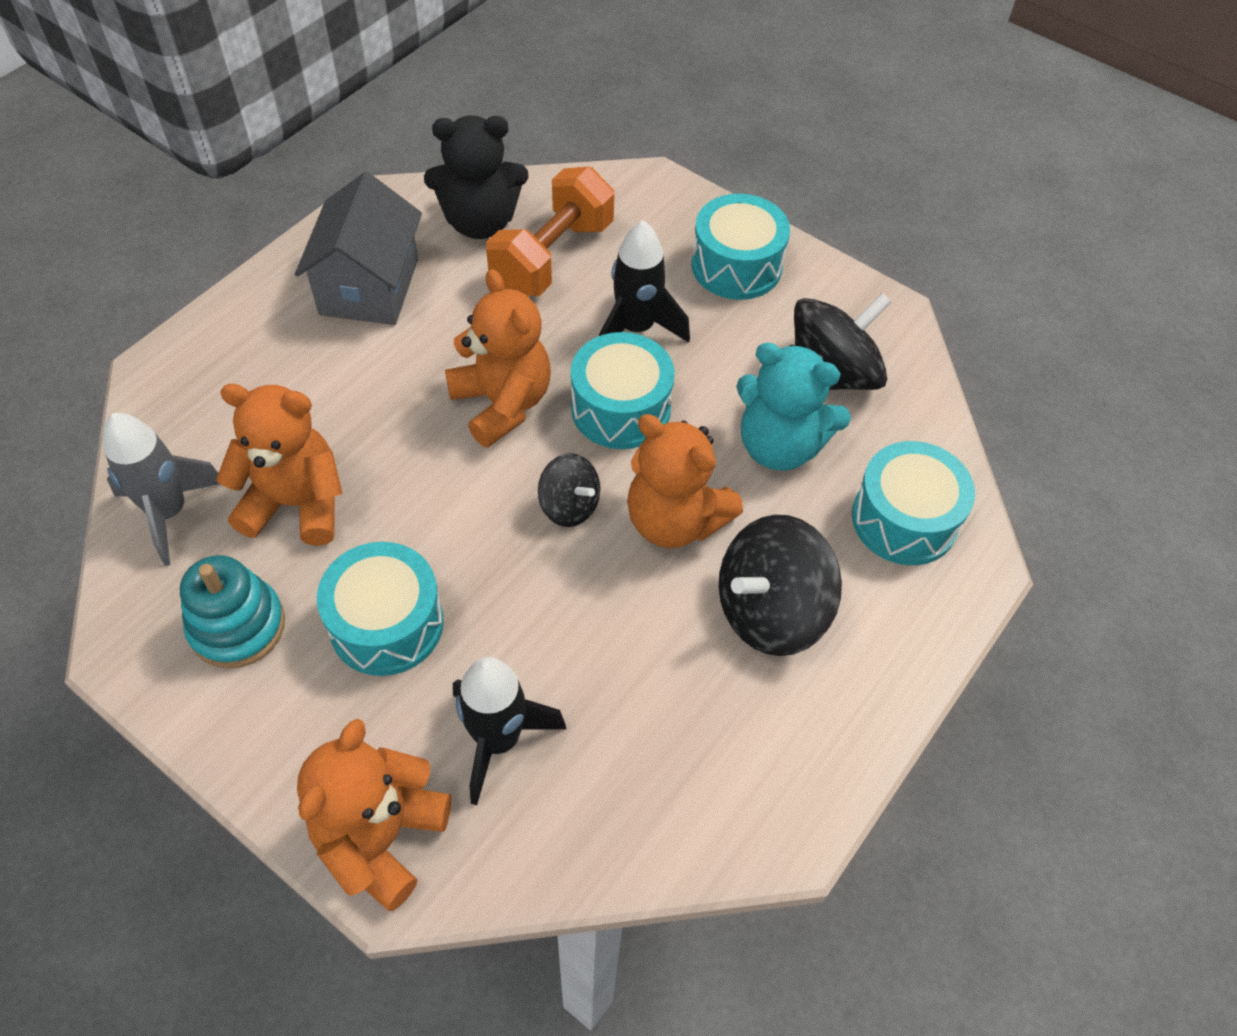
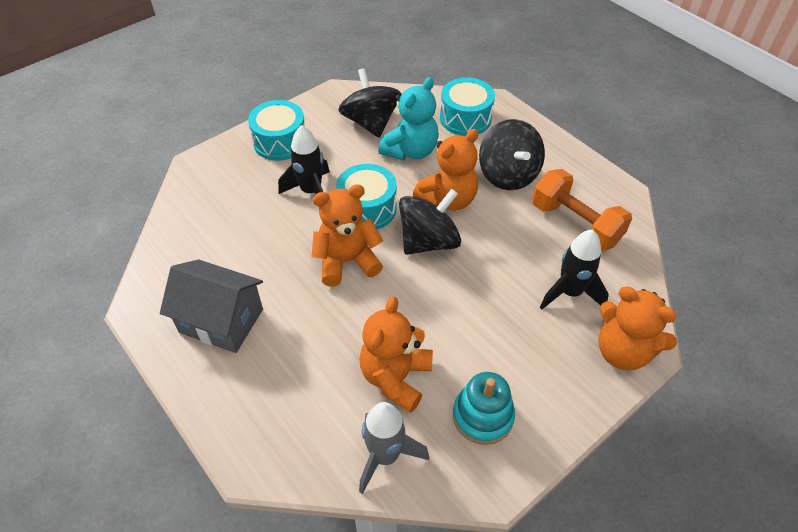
camera: 75 degrees left, 5 degrees down
turquoise drum [317,542,444,676] -> none
black teddy bear [424,115,528,239] -> none
orange dumbbell [486,167,614,296] -> orange dumbbell moved to [532,169,632,251]
black spinning top [538,453,600,527] -> black spinning top [399,189,461,255], size x1.78

